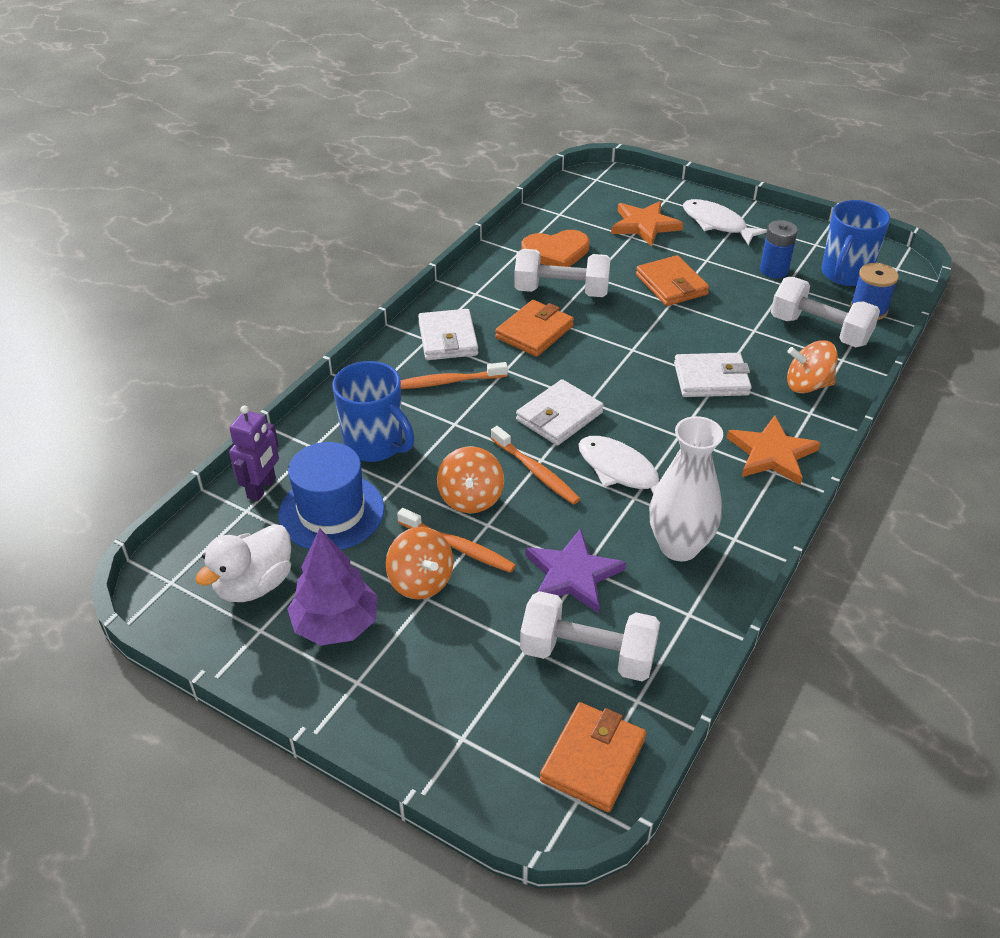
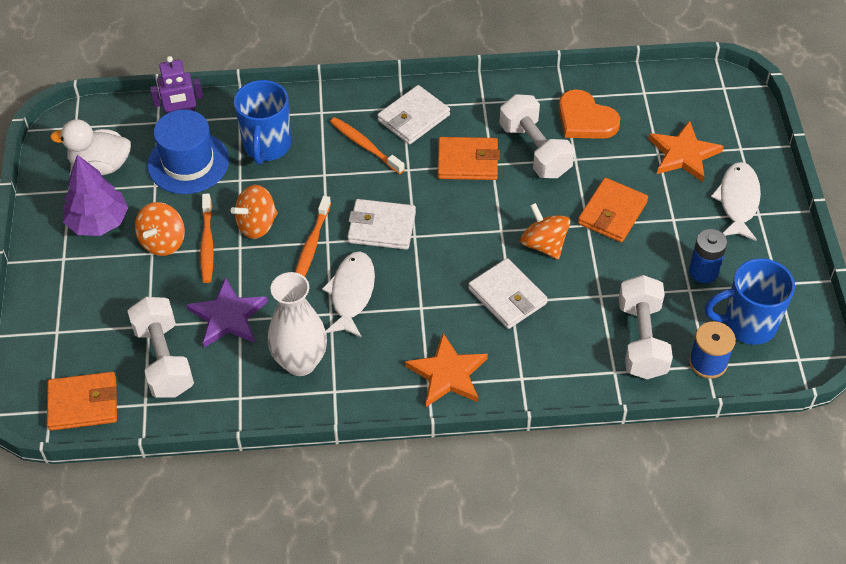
camera: 55 degrees right, 10 degrees up
orange spinning top [787,340,838,393] -> orange spinning top moved to [520,203,571,260]

